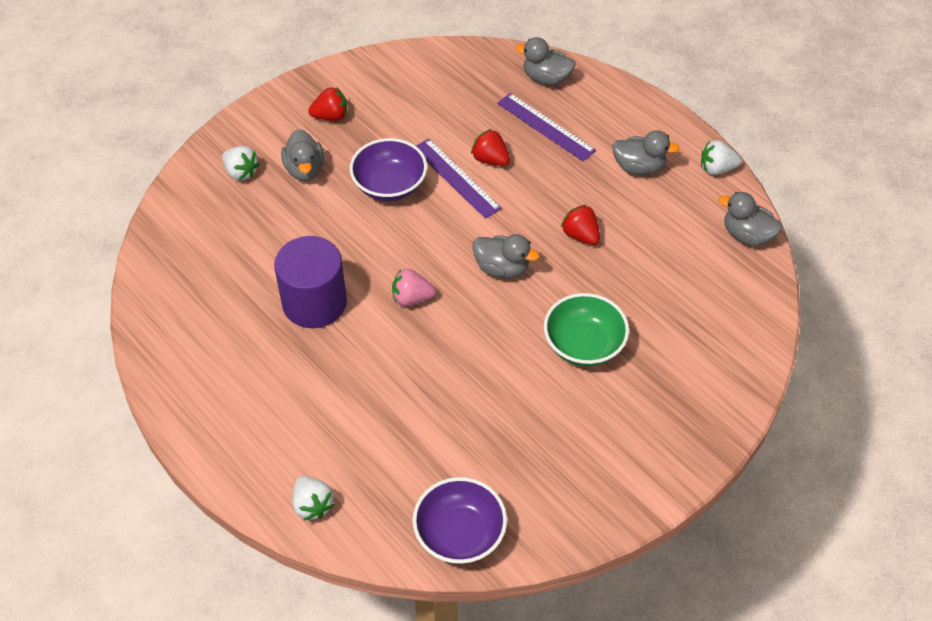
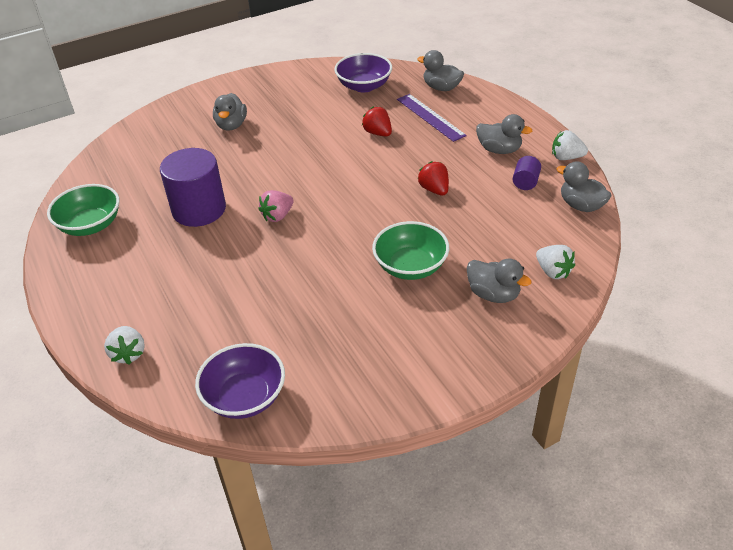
camera: 15 degrees right, 10 degrees down
white strawberry [222,146,260,181] -> white strawberry moved to [536,245,575,279]
red strawberry [308,87,347,121] -> none
purple bowl [350,138,427,201] -> purple bowl moved to [334,53,392,93]
pink strawberry [392,269,436,306] -> pink strawberry turned 60 degrees counterclockwise [258,190,294,222]
purple ruler [416,139,502,219] -> none
grey duck [472,234,539,278] -> grey duck moved to [467,258,532,303]
none -> green bowl [47,184,120,236]
none -> purple cylinder [513,156,541,190]

